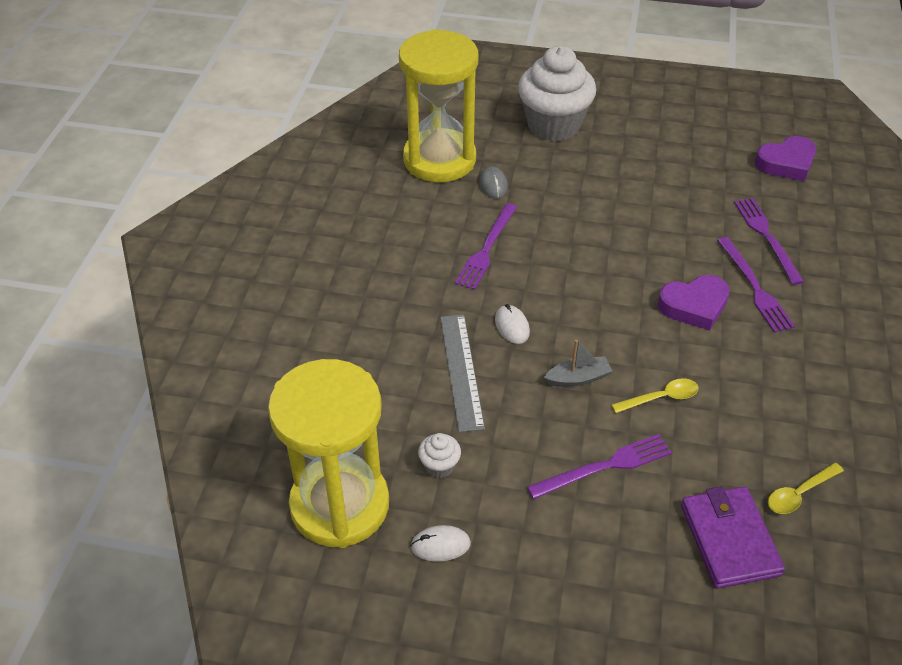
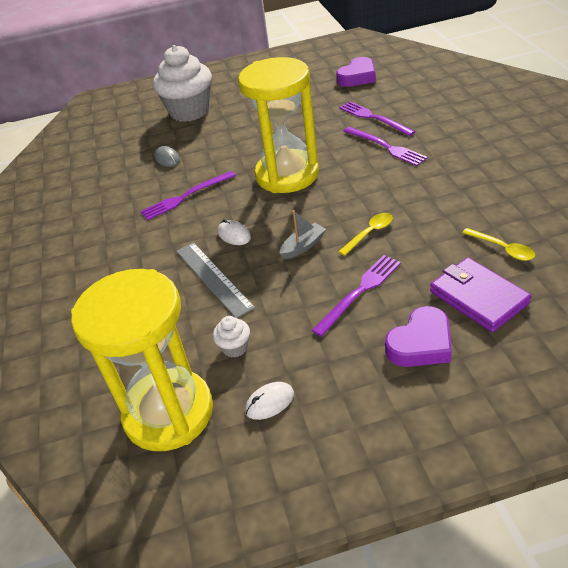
camera: 20 degrees left, 5 degrees down
yellow hourglass [399,29,478,182] -> yellow hourglass moved to [238,57,319,193]
purple fork [455,203,517,290] -> purple fork turned 60 degrees clockwise [140,171,236,220]
purple heart [658,275,730,331] -> purple heart moved to [385,306,452,367]
yellow spoon [768,463,844,514] -> yellow spoon turned 75 degrees counterclockwise [462,228,535,261]

